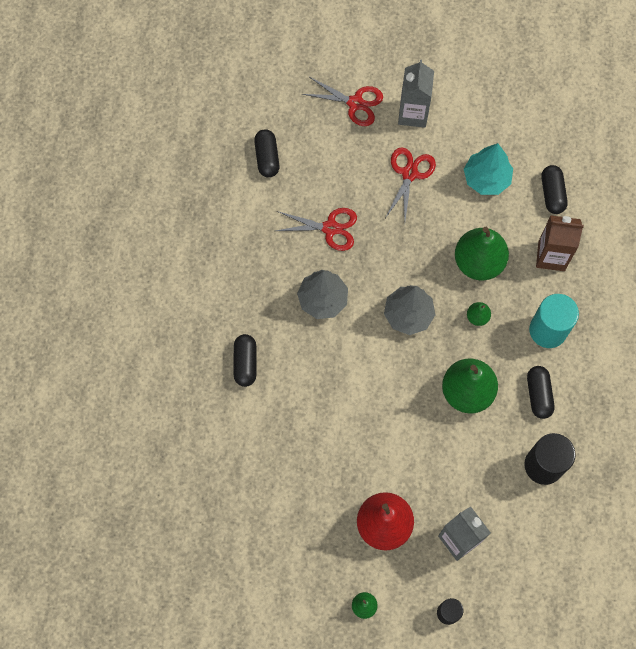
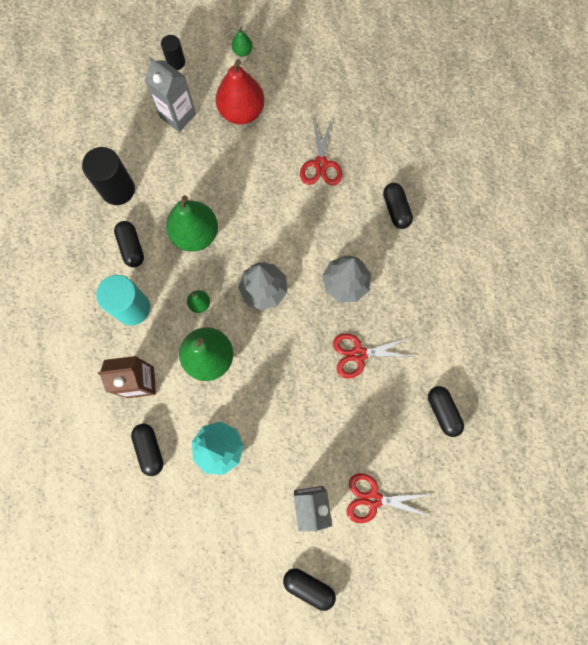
camera: 165 degrees right, 5 degrees up
red scissors [385,148,436,220] -> red scissors moved to [300,118,342,185]
none -> black capsule [283,568,335,611]

